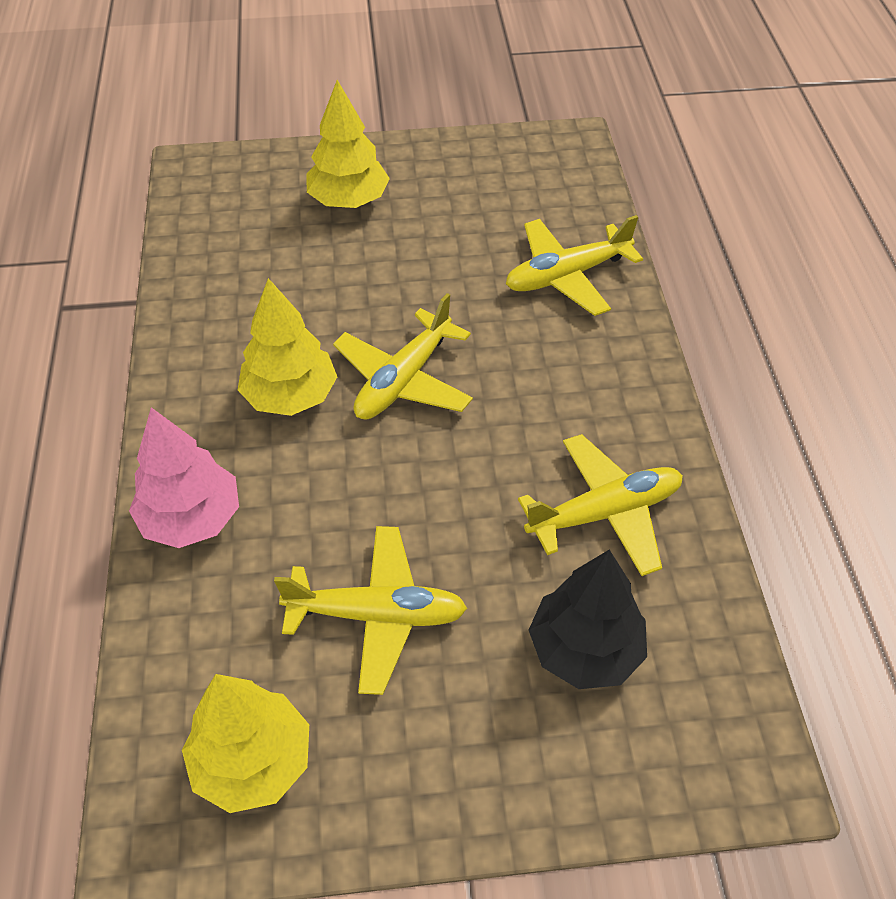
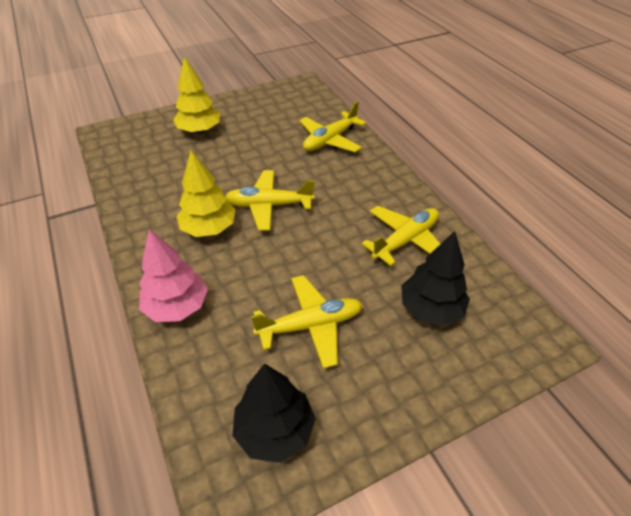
camera: 20 degrees left, 5 degrees down
yellow tree [182,674,309,813] -> black tree [233,363,316,463]
yellow plane [333,293,473,420] -> yellow plane turned 75 degrees clockwise [225,170,314,231]

